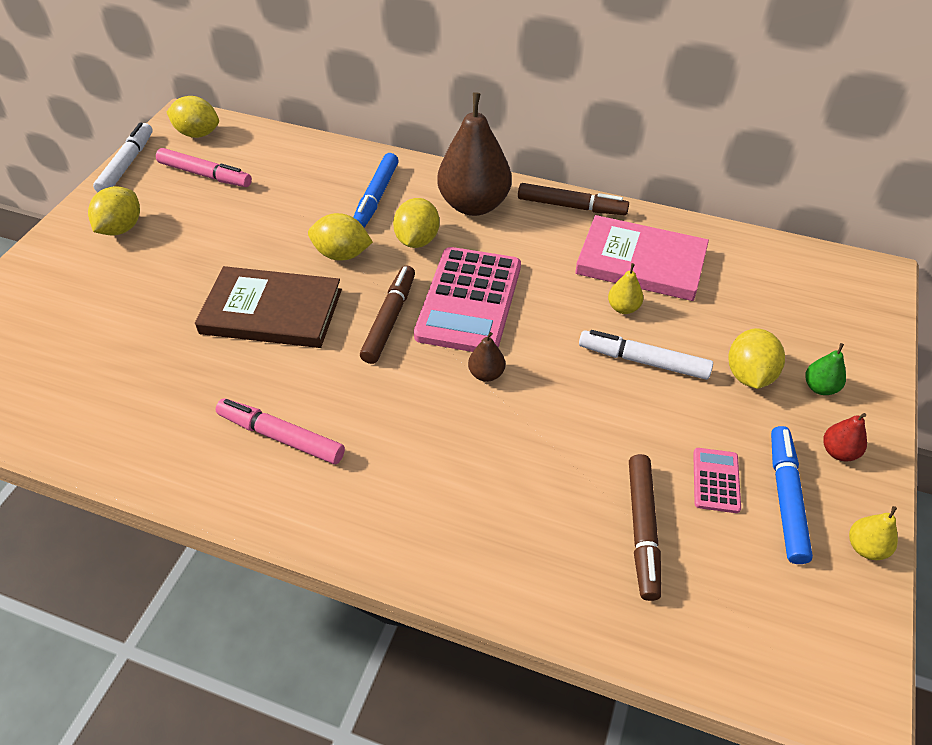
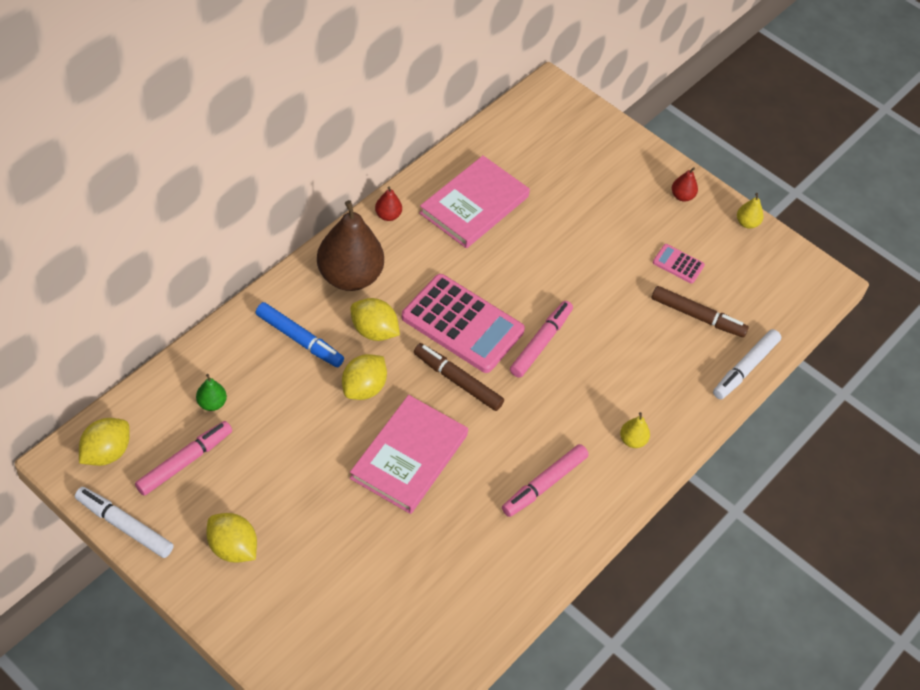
camera: 75 degrees left, 5 degrees up
brown book [195,266,342,348] -> pink book [350,395,468,514]
brown pear [468,332,505,382] -> pink marker [510,301,573,378]
brown marker [518,183,629,215] -> red pear [375,186,402,221]
white marker [579,330,713,380] -> white marker moved to [713,329,781,400]
yellow pear [608,263,643,314] -> yellow pear moved to [620,412,650,448]
yellow lemon [728,328,785,389] -> none
blue marker [771,426,813,564] -> none
green pear [805,343,846,395] -> green pear moved to [196,374,227,411]

